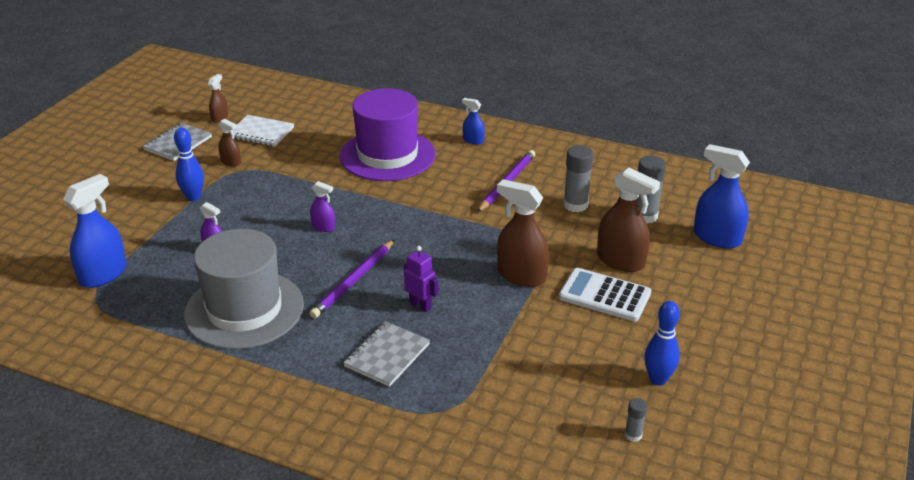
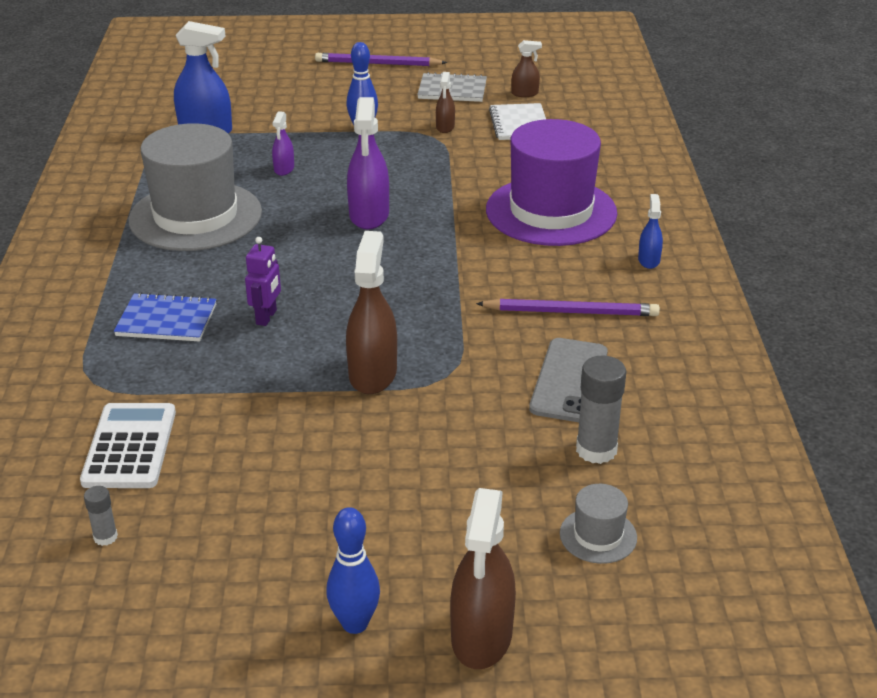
camera: 65 degrees right, 0 degrees up
purple pencil [309,239,395,318] -> purple pencil moved to [315,53,447,66]
purple spray bottle [310,181,335,232] -> purple spray bottle [347,97,389,230], size x1.92
grey notebook [343,321,430,387] -> blue notebook [114,292,217,342]
white calculator [559,268,651,322] -> white calculator moved to [80,403,176,488]
grey glue stick [563,145,594,212] -> grey phone [529,338,608,422]
brown spray bottle [597,167,660,272] -> brown spray bottle moved to [450,488,516,669]
blue bowling pin [644,301,680,386] -> blue bowling pin moved to [326,507,380,634]
blue spray bottle [694,144,750,248] -> grey hat [560,484,637,564]

